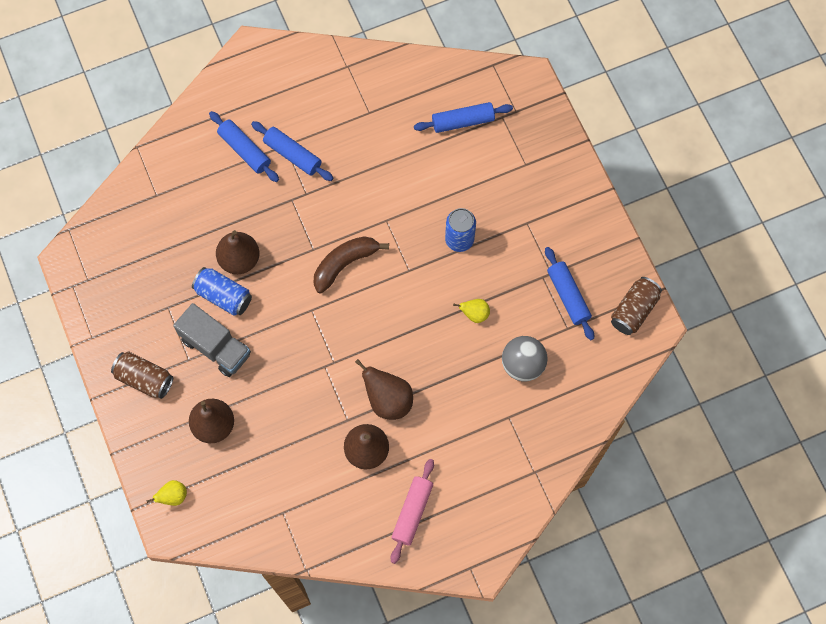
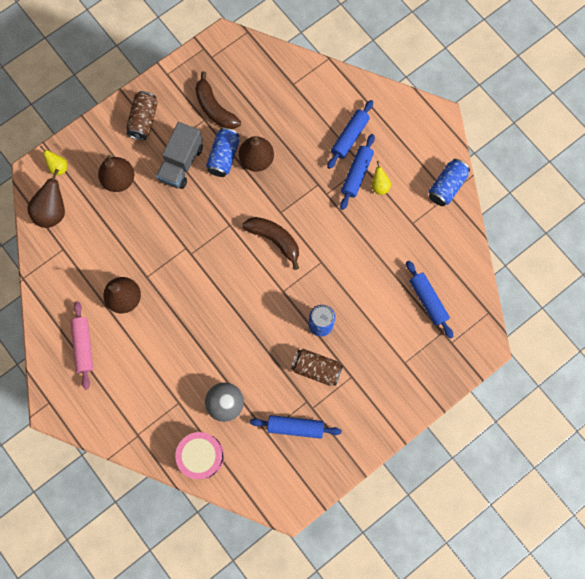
camera: 75 degrees right, 5 degrees up
brown pear [355,359,413,420] -> brown pear moved to [27,169,65,228]
pink rolling pin [390,459,434,564] -> pink rolling pin turned 75 degrees clockwise [70,301,93,390]
yellow pear [453,299,490,323] -> yellow pear moved to [371,161,391,195]
blue rolling pin [545,247,594,340] -> blue rolling pin turned 45 degrees clockwise [250,415,341,439]
brown can [611,277,662,335] -> brown can moved to [291,349,343,386]
none -> pink drum [175,432,224,479]
none -> brown banana [195,71,241,129]
none -> blue can [429,159,470,206]

